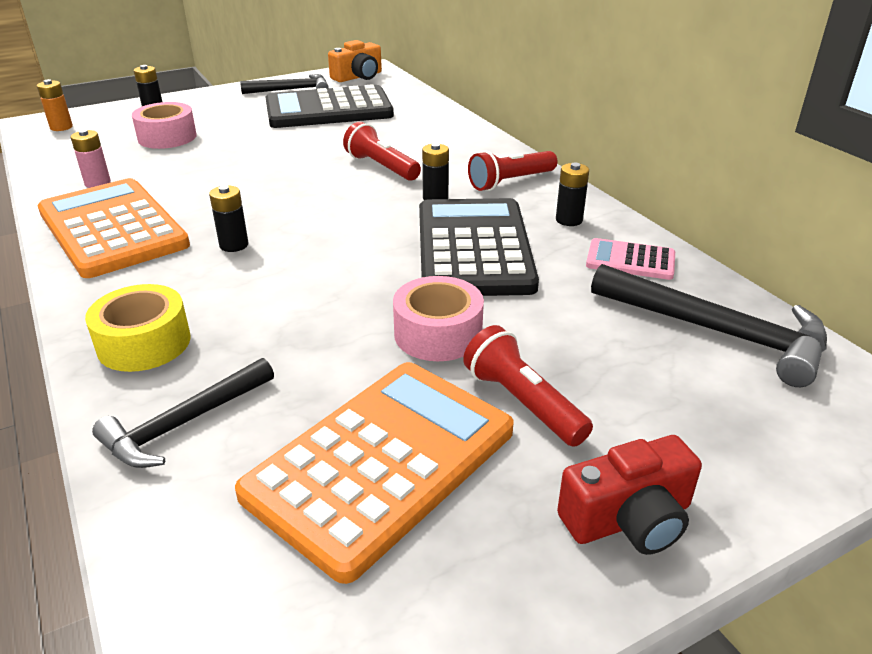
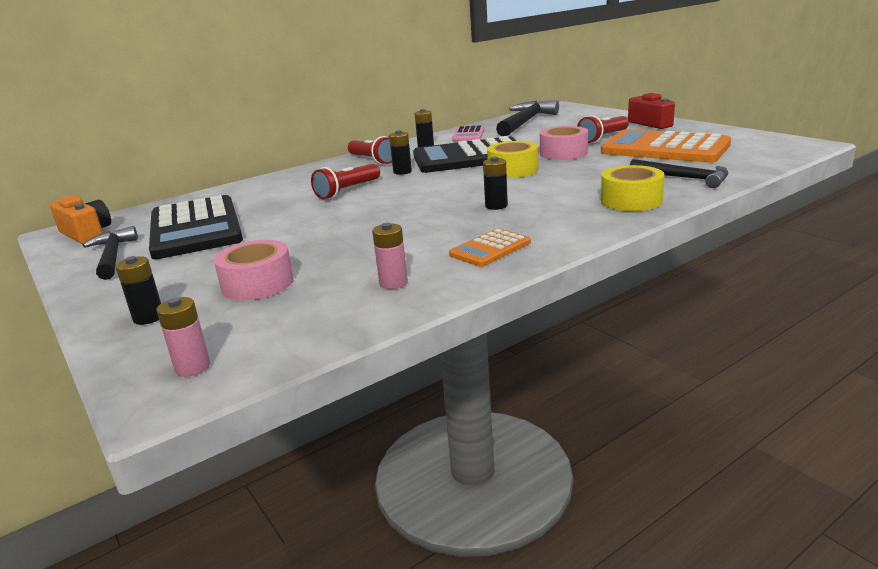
camera: 95 degrees left, 10 degrees down
orange battery [37,79,73,131] -> pink battery [156,297,210,377]
orange calculator [38,178,190,278] -> orange calculator [449,228,531,267], size x0.48
none -> yellow tape [487,141,538,178]

